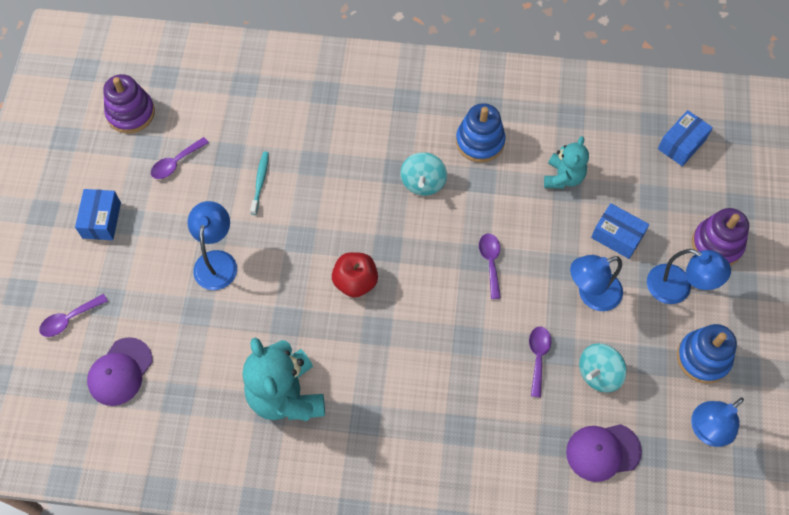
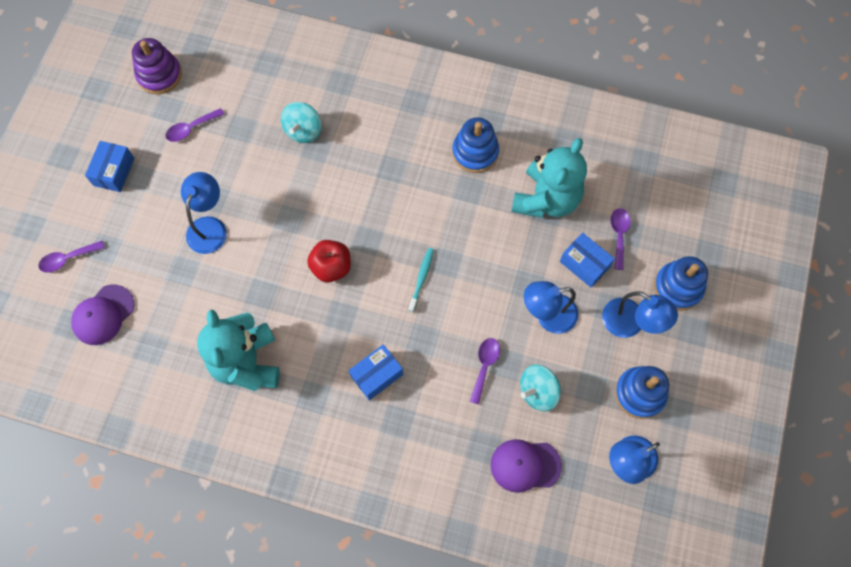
camera: 10 degrees right, 5 degrees up
turquoise toothbrush [250,152,269,215] -> turquoise toothbrush moved to [408,248,434,312]
turquoise spinning top [401,152,447,196] -> turquoise spinning top moved to [281,102,321,143]
purple spoon [479,233,501,299] -> purple spoon moved to [611,208,631,270]
turquoise teddy bear [544,136,589,189] -> turquoise teddy bear [512,138,587,218], size x1.69
blue box [658,110,713,166] -> blue box moved to [349,344,403,400]
purple stacking toy [692,208,749,266] -> blue stacking toy [654,256,708,311]

